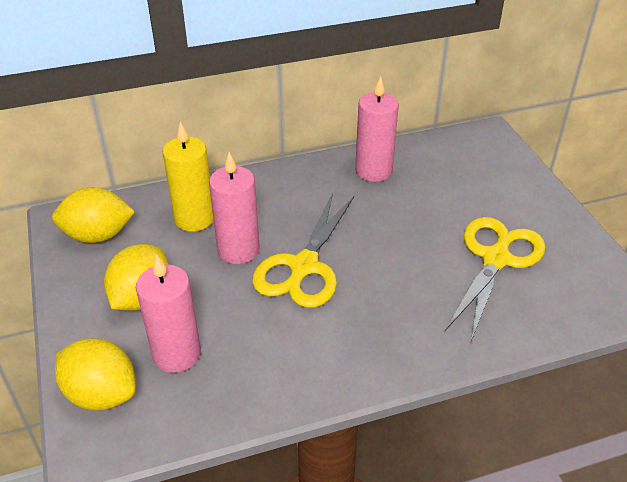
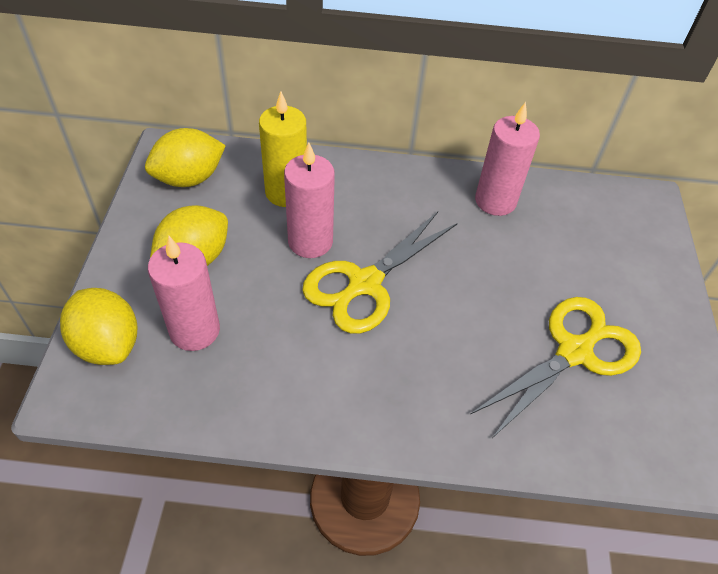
camera: 20 degrees right, 10 degrees up
yellow lemon [52,187,135,243] -> yellow lemon turned 45 degrees counterclockwise [145,128,226,187]

